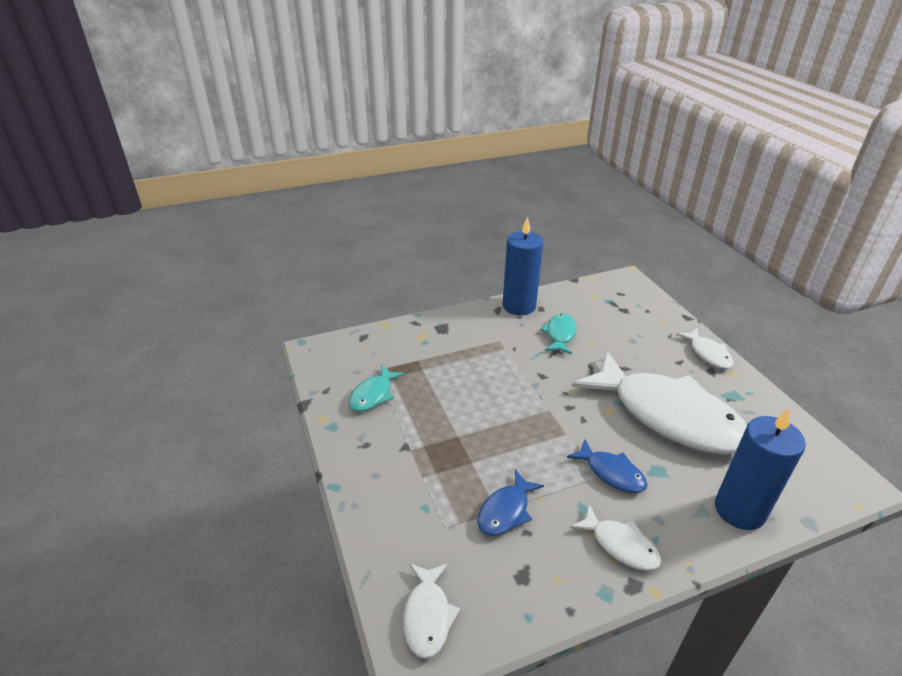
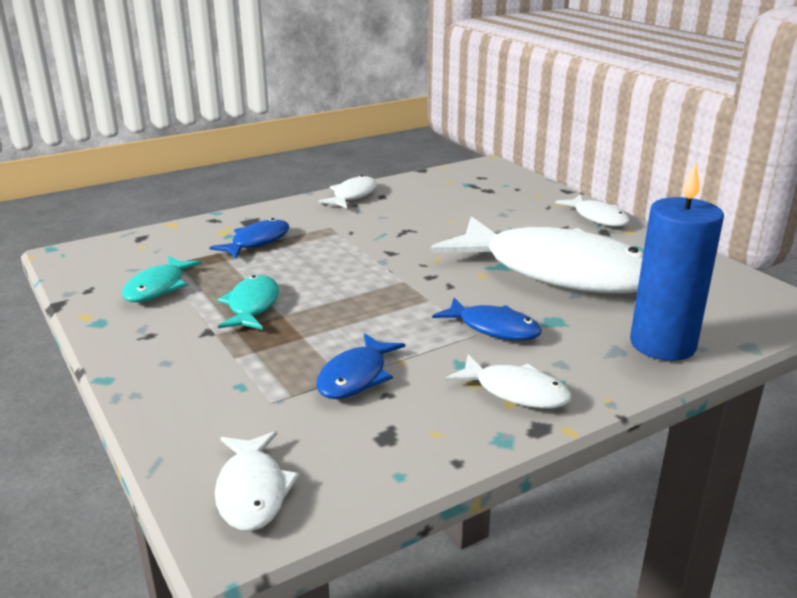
camera: 10 degrees left, 10 degrees down
blue candle [502,217,543,315] -> white fish [318,175,377,208]
turquoise fish [540,313,577,355] -> turquoise fish moved to [217,275,279,330]
none -> blue fish [209,218,289,259]

